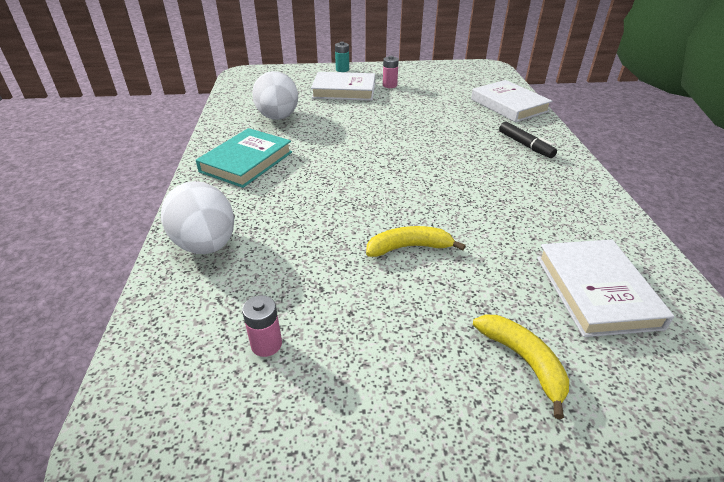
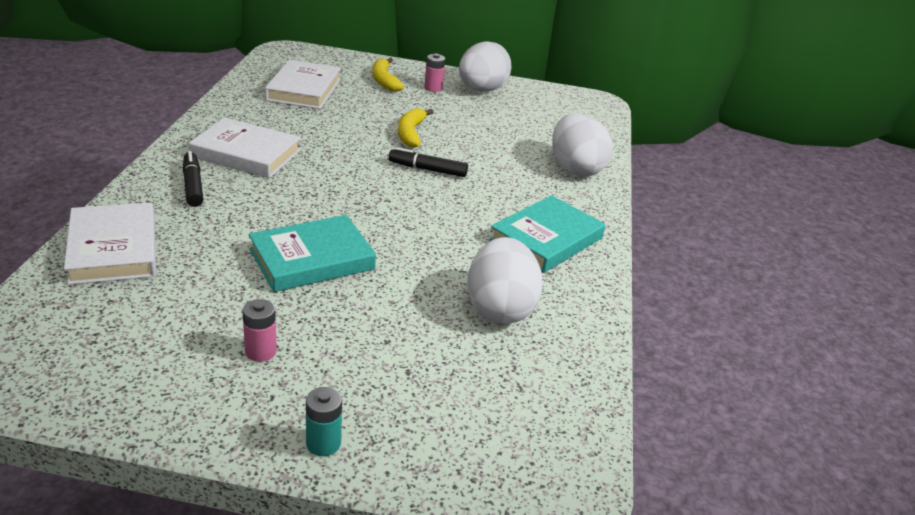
camera: 170 degrees left, 5 degrees down
pink battery [242,295,282,357] -> pink battery moved to [424,53,445,92]
white book [311,72,375,101] -> white book moved to [189,118,301,178]
yellow banana [366,226,465,257] -> yellow banana turned 90 degrees clockwise [398,108,434,148]
none -> turquoise book [249,215,376,292]
none -> black marker [389,147,468,177]
none -> white egg [459,41,512,92]

